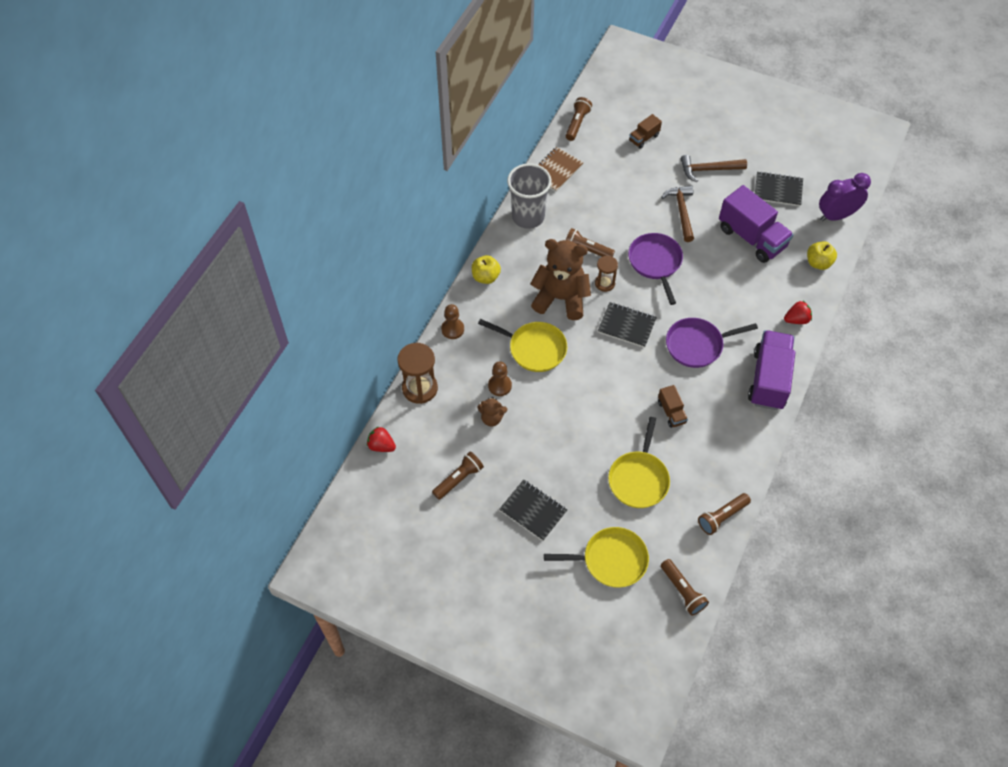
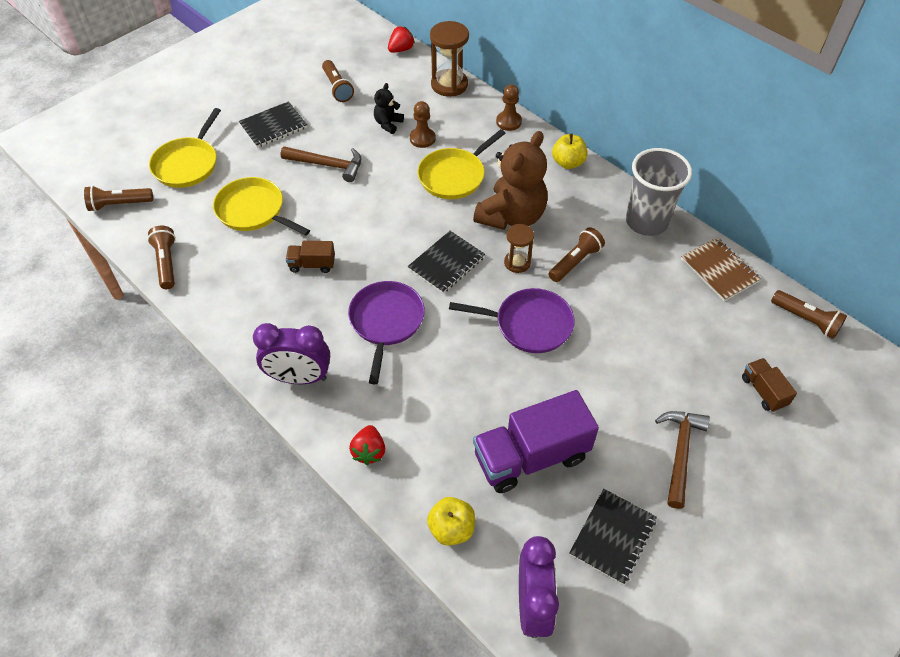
camera: 110 degrees right, 5 degrees down
brown teddy bear [477,397,507,426] -> black teddy bear [374,83,404,134]
brown hammer [661,185,694,242] -> brown hammer moved to [281,146,361,182]
purple truck [748,330,796,410] -> purple clock [253,323,330,384]

